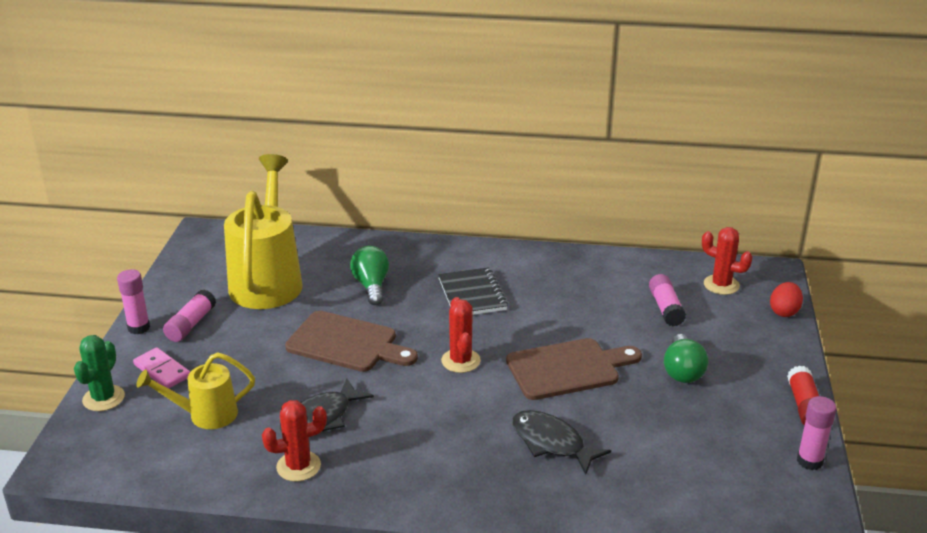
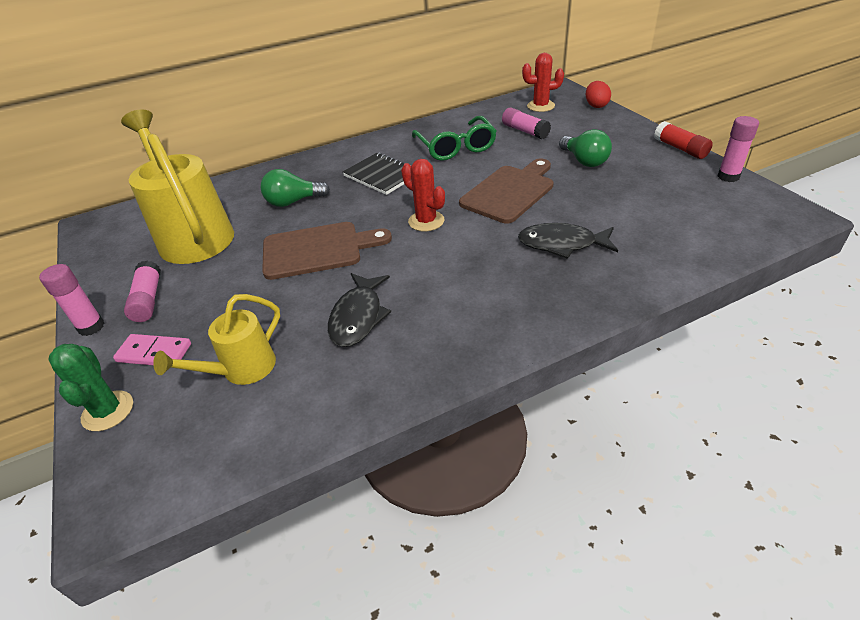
camera: 30 degrees left, 10 degrees up
red cactus [262,400,327,481] -> none
green light bulb [350,246,389,305] -> green light bulb turned 60 degrees counterclockwise [260,169,330,207]
none -> green glasses [412,116,497,161]

